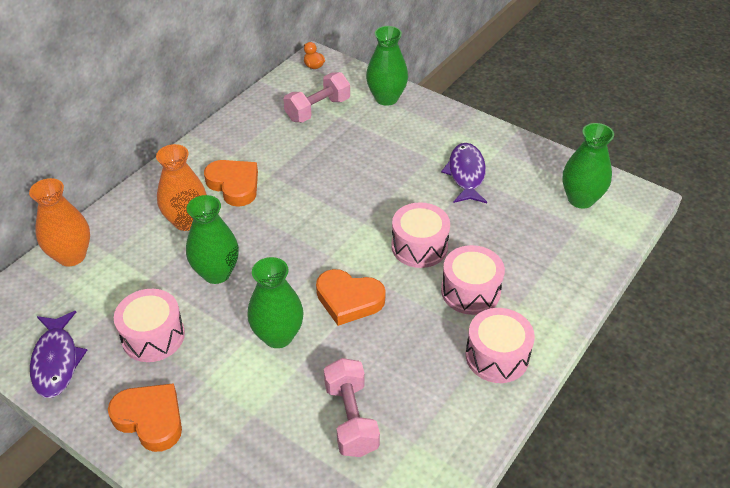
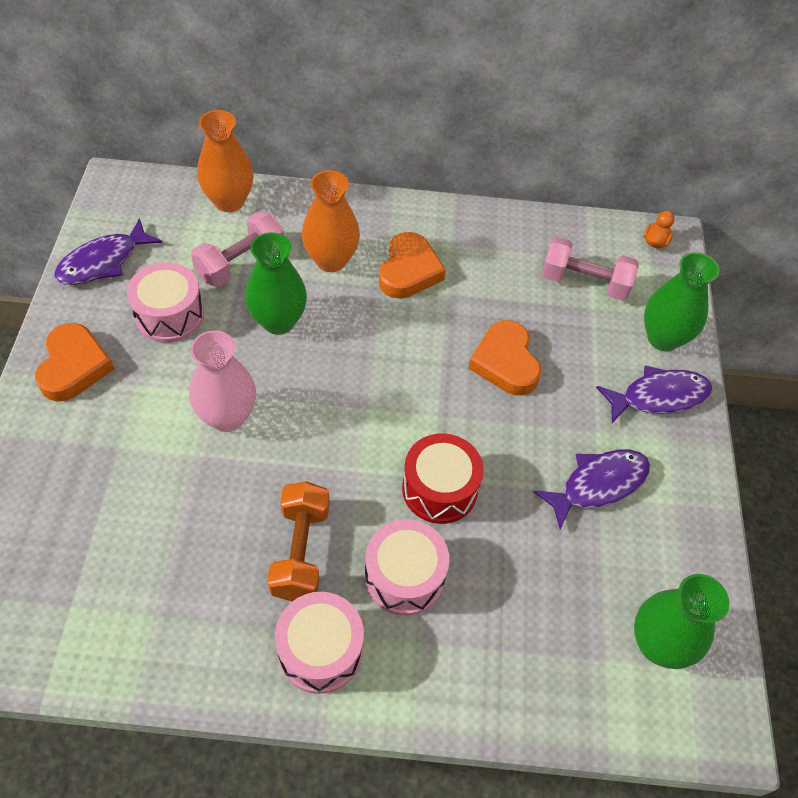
camera: 55 degrees right, 10 degrees up
green vase [247,257,304,348] -> pink vase [189,330,256,432]
orange heart [316,269,386,326] -> orange heart moved to [468,320,541,395]
pink dumbbell [324,358,380,457] -> pink dumbbell moved to [191,211,284,287]
pink drum [391,202,450,268] -> red drum [402,433,484,524]
none -> orange dumbbell [267,481,329,601]
none -> purple fish [596,365,713,423]

